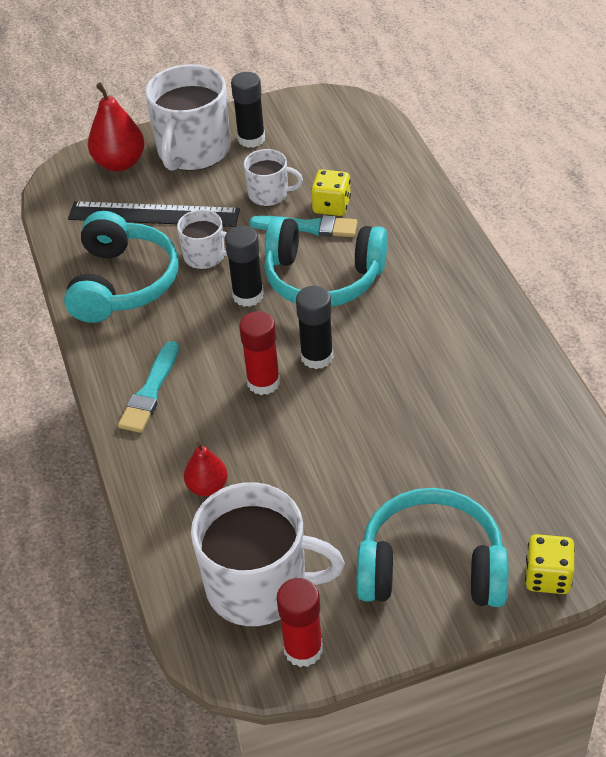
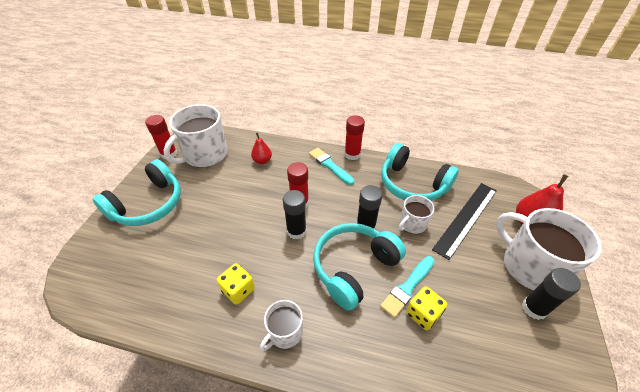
camera: 120 degrees right, 0 degrees up
white mug [244,149,303,206] -> white mug moved to [260,300,303,351]
yellow dice [525,534,575,594] -> yellow dice moved to [217,263,255,305]
none -> red glue stick [345,115,365,160]

